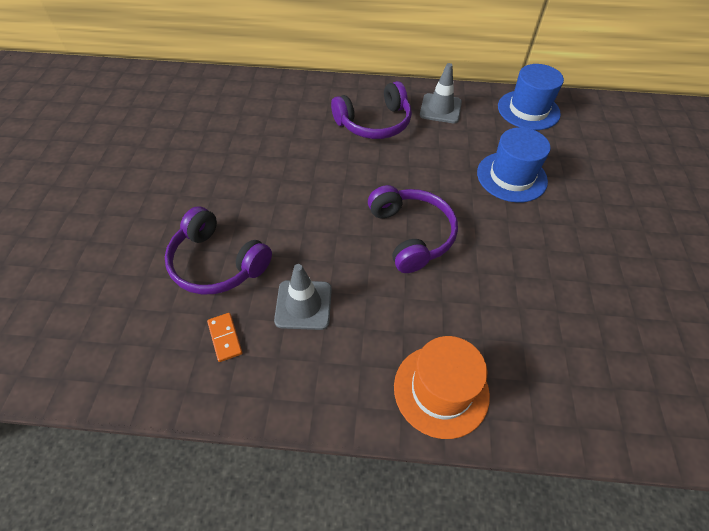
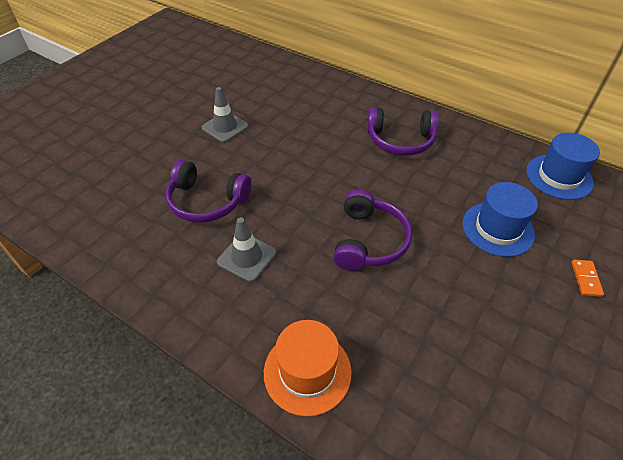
camera: 30 degrees right, 5 degrees down
purple headphones [165,206,272,295] -> purple headphones turned 45 degrees counterclockwise [166,160,251,223]
orange domino [207,313,242,362] -> orange domino moved to [571,259,604,297]
grey traffic cone [420,63,462,123] -> grey traffic cone moved to [202,87,249,143]

